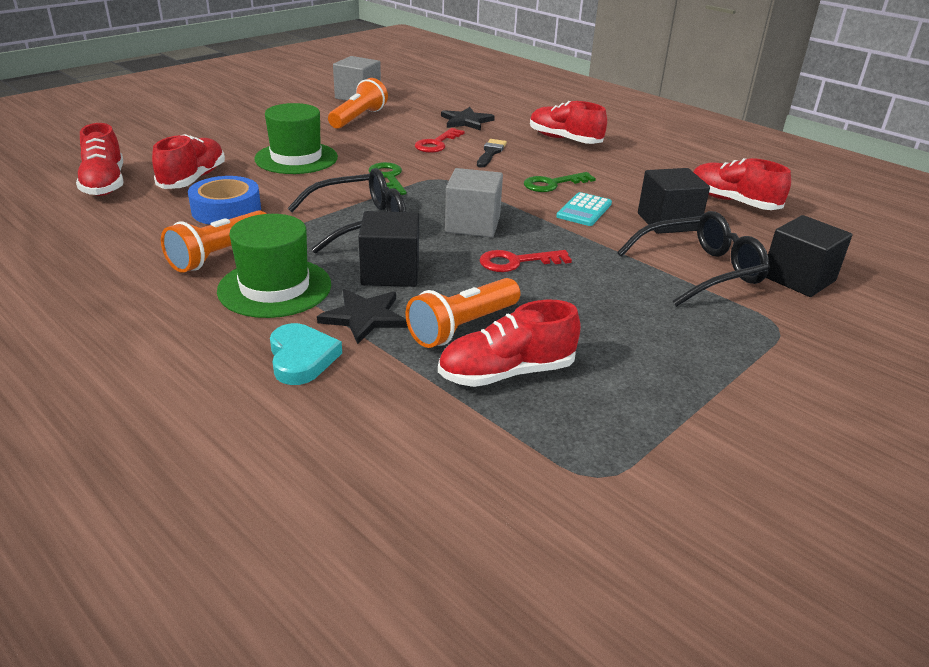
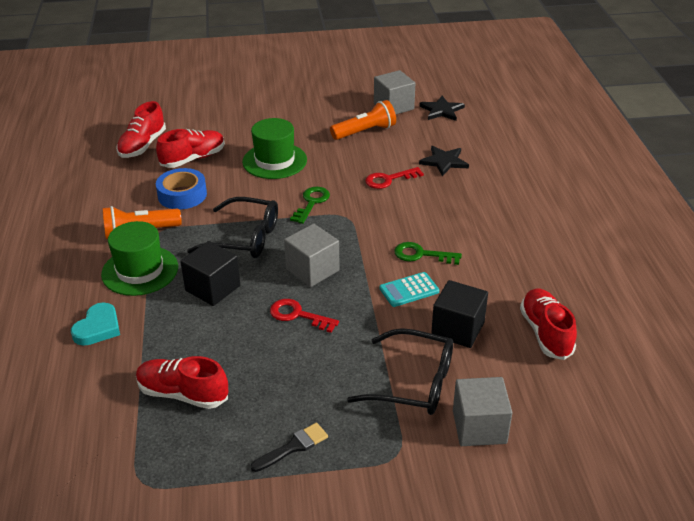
camera: 40 degrees right, 5 degrees up
black star [317,289,408,344] -> black star moved to [419,96,465,121]
orange flashlight [406,278,521,348] -> none
black brush [477,139,507,168] -> black brush moved to [250,423,328,472]
red shoe [530,101,607,144] -> none
black cube [766,215,853,297] -> grey cube [453,377,512,446]

